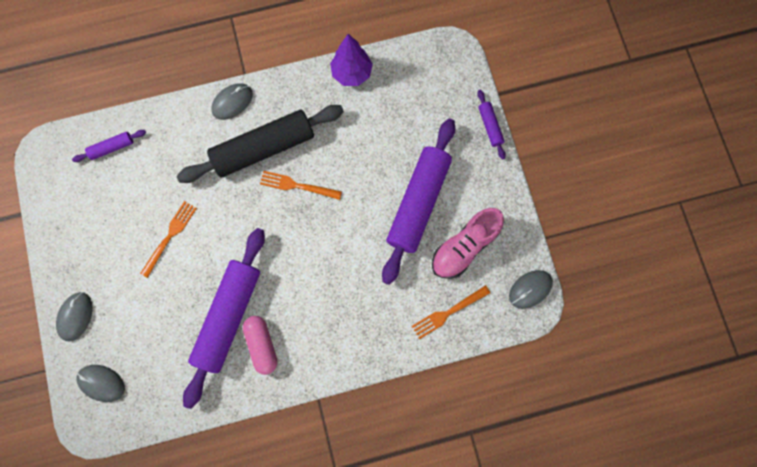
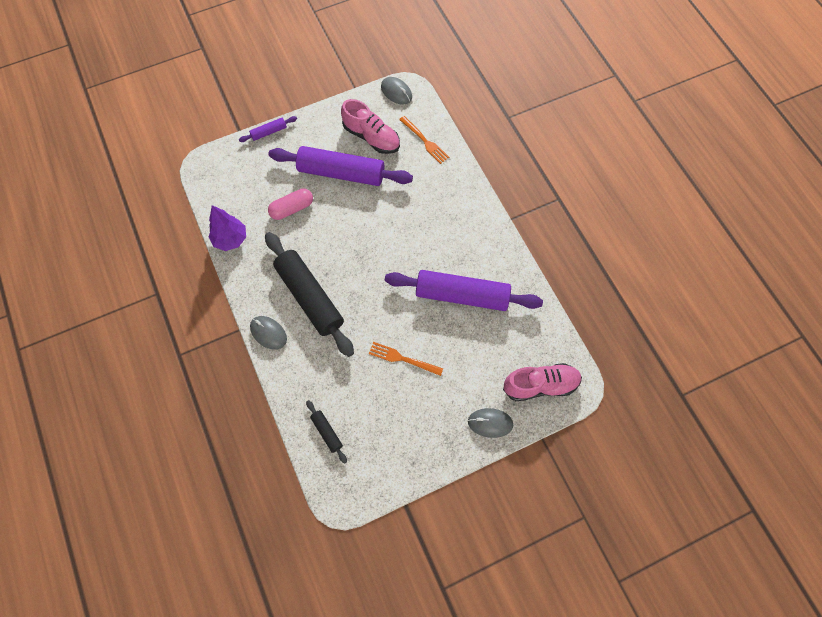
camera: 100 degrees left, 10 degrees down
purple rolling pin [72,130,146,162] -> black rolling pin [306,400,347,464]
grey mouse [76,365,125,402] -> pink shoe [503,363,582,401]
pink capsule [243,316,278,375] -> pink capsule moved to [268,188,313,220]
orange fork [260,171,342,200] -> none

